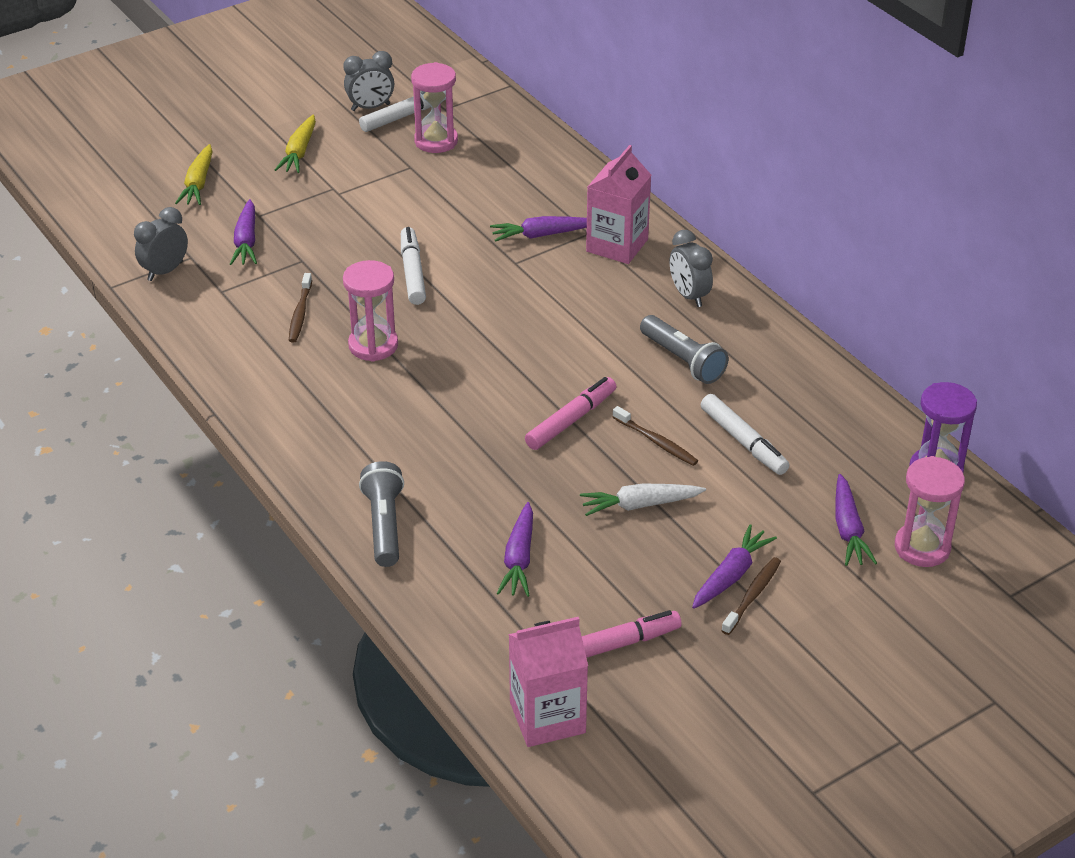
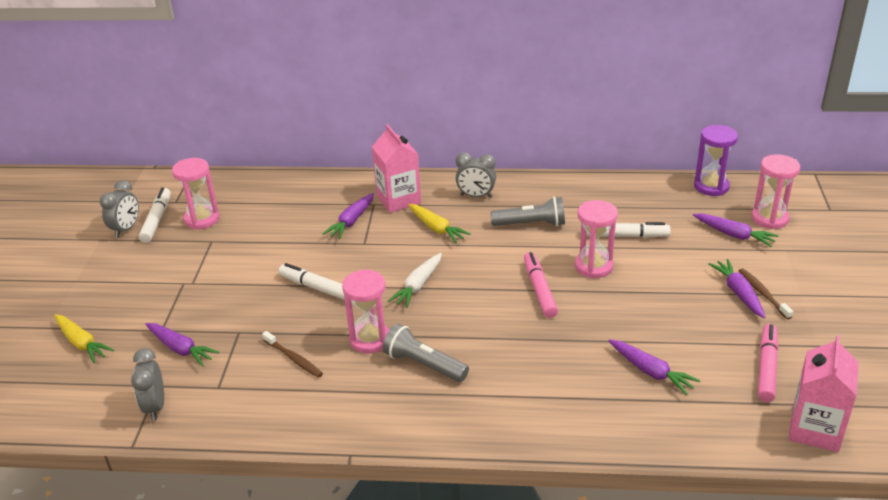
camera: 50 degrees left, 5 degrees down
yellow carrot [275,115,316,173] -> yellow carrot moved to [408,204,471,243]
grey flashlight [359,461,404,567] -> grey flashlight moved to [383,324,469,382]
white carrot [580,483,706,516] -> white carrot moved to [388,253,442,308]
brown toothbrush [613,406,698,466] -> pink hourglass [575,200,618,278]

